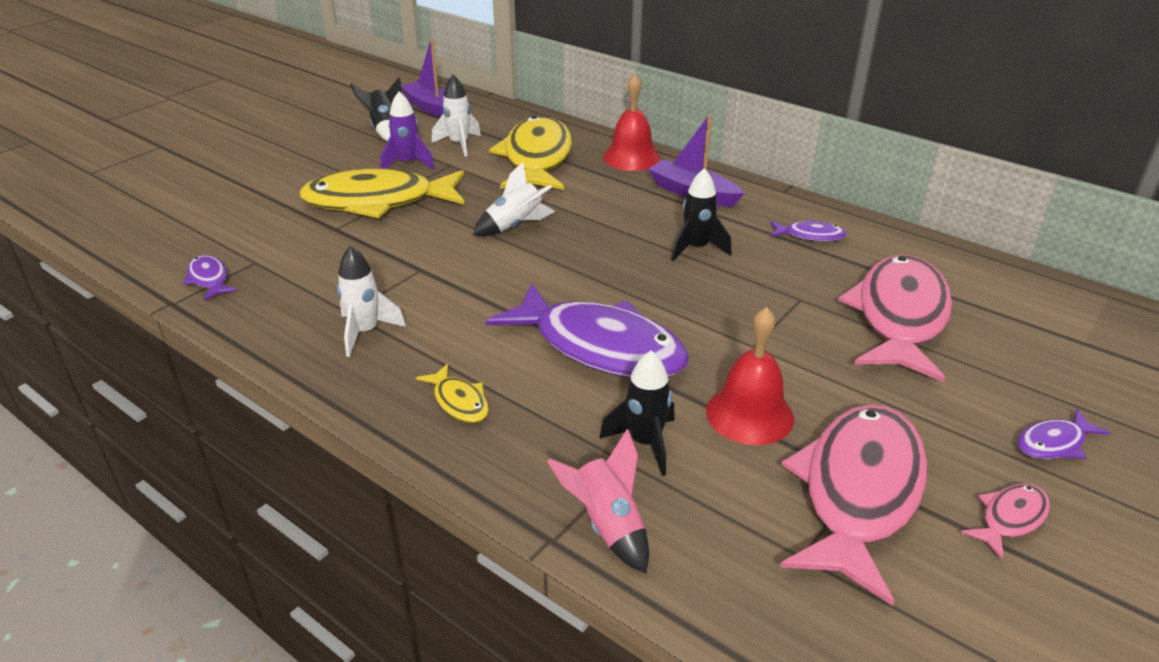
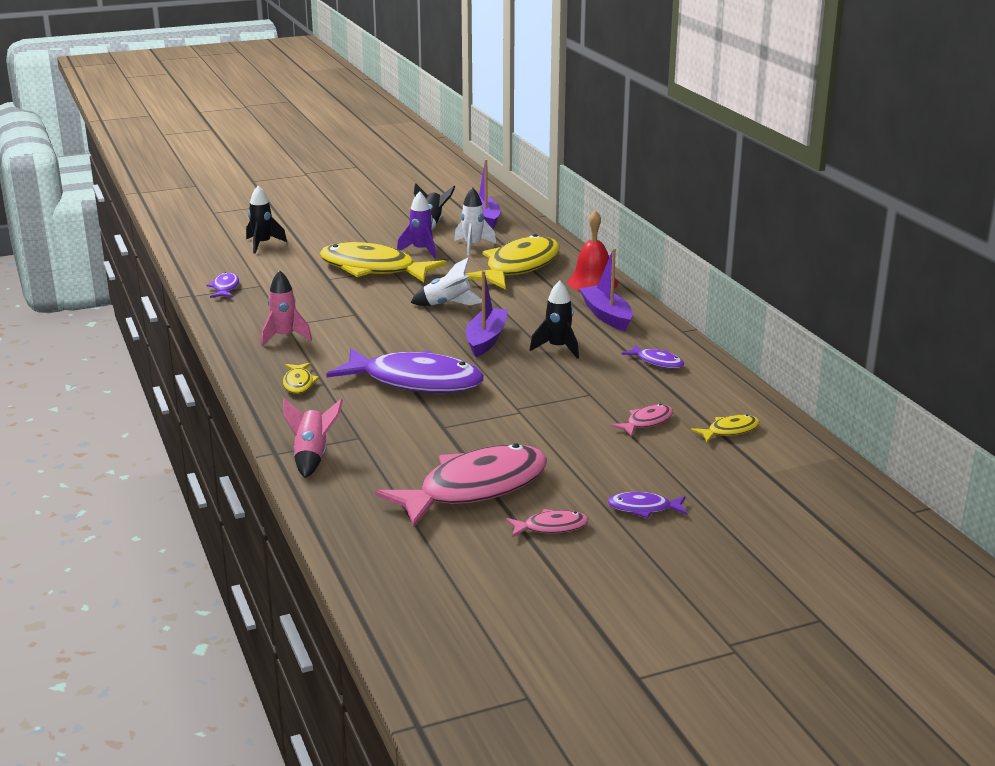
camera: 30 degrees right, 10 degrees down
white rocket [337,246,406,357] -> pink rocket [261,270,312,347]
purple fish [486,283,689,378] -> purple fish turned 45 degrees counterclockwise [326,348,484,393]
black rocket [599,350,675,476] -> black rocket moved to [246,186,287,254]
red bell [706,307,794,445] -> none
pink fish [838,255,952,382] -> pink fish [611,404,673,437], size x0.43
none -> purple boat [466,270,508,357]
none -> yellow fish [691,414,760,442]

